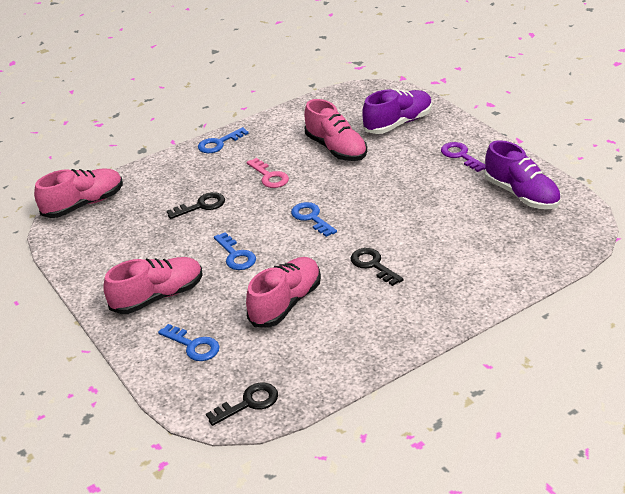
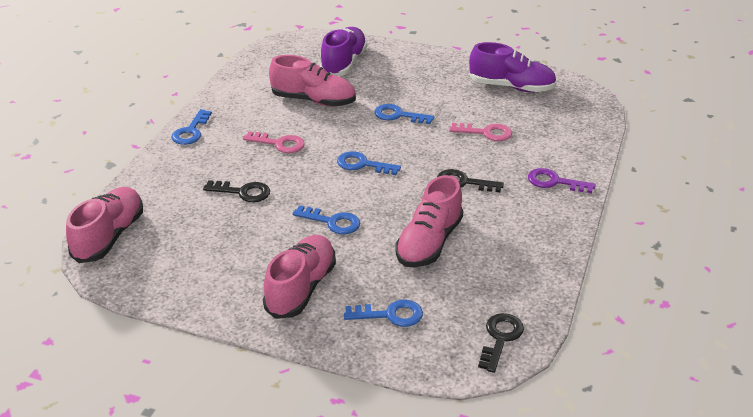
camera: 40 degrees left, 0 degrees up
black key [167,192,225,219] -> black key turned 75 degrees clockwise [203,180,270,202]
pink shoe [246,257,321,327] -> pink shoe turned 150 degrees counterclockwise [396,175,463,267]
purple key [441,142,486,172] -> purple key moved to [528,168,595,193]
none -> blue key [374,104,434,124]
none -> pink key [450,123,512,141]

